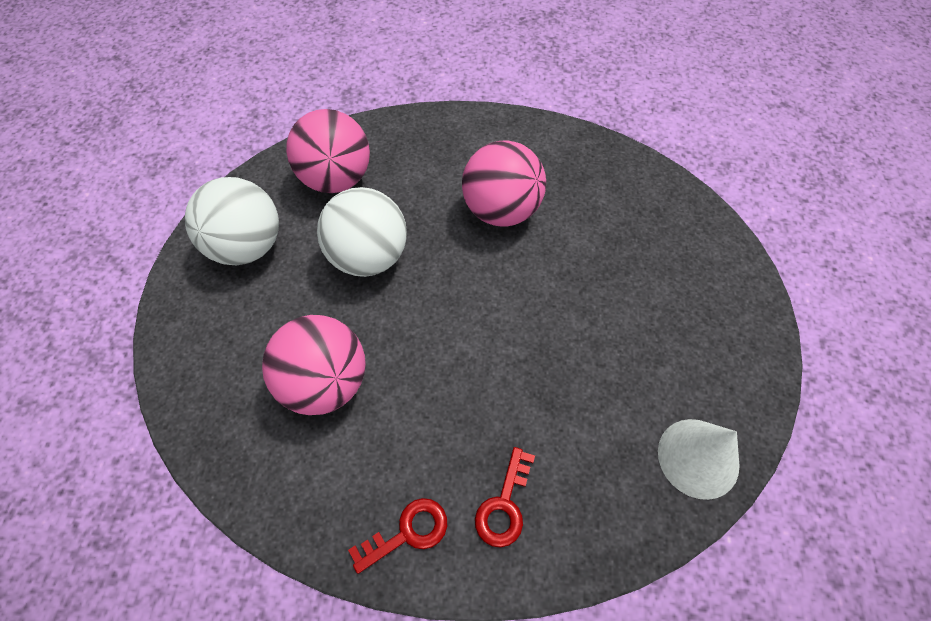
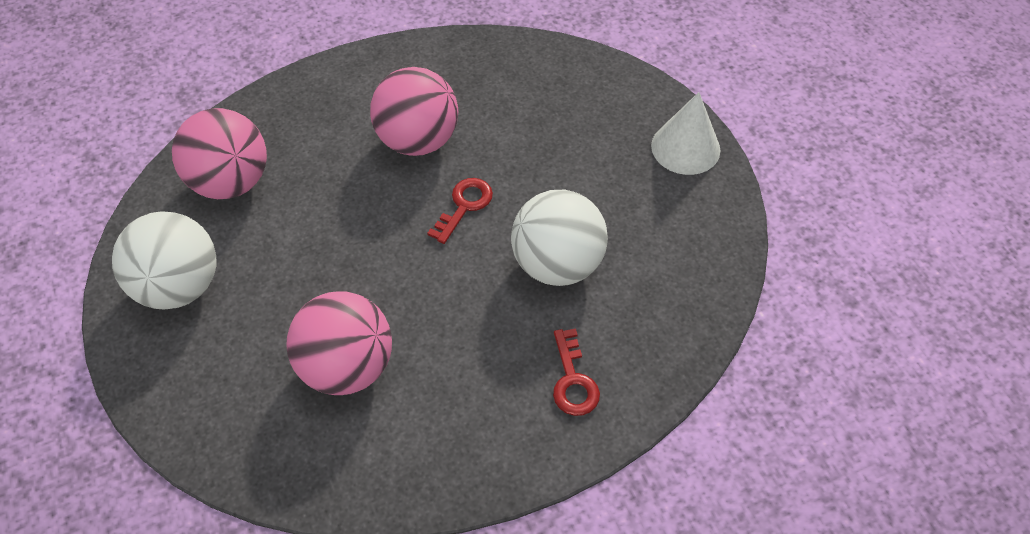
camera: 30 degrees left, 5 degrees down
white ball [317,187,407,277] -> white ball moved to [511,190,608,286]
red key [348,498,447,574] -> red key moved to [427,178,493,244]
white cone [658,419,740,500] -> white cone moved to [651,92,720,175]

